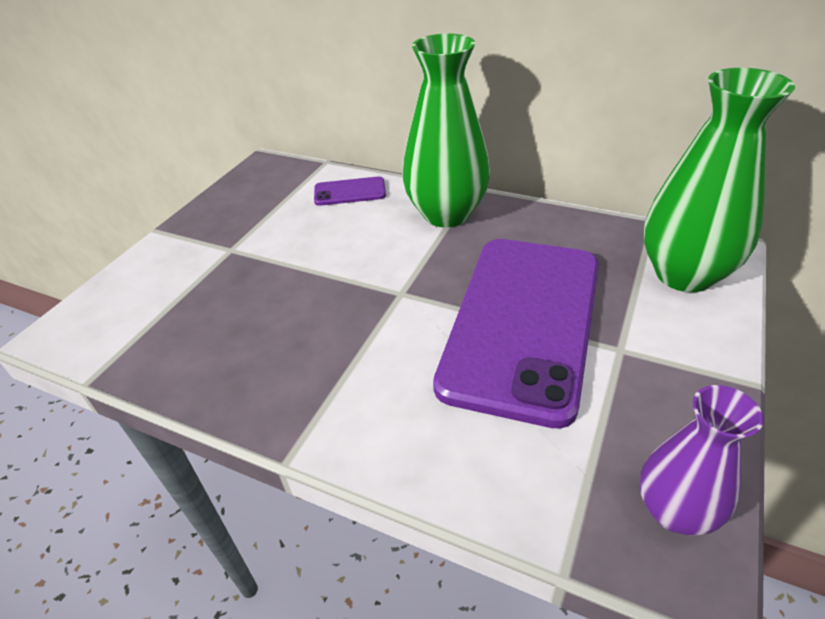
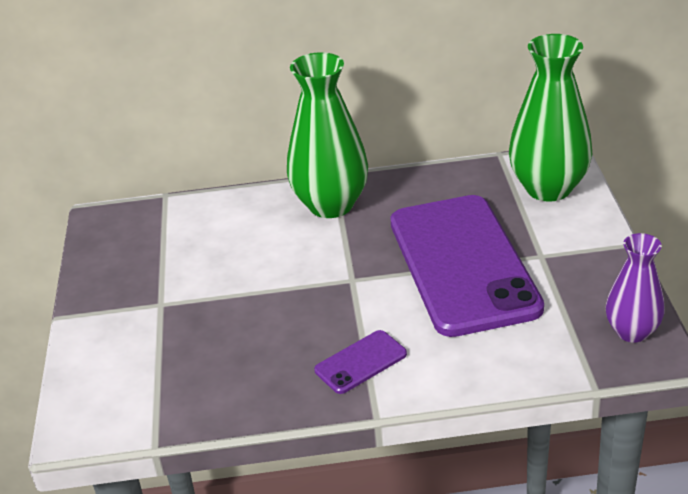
camera: 30 degrees left, 5 degrees down
purple phone [314,176,386,206] -> purple phone moved to [314,330,407,394]

